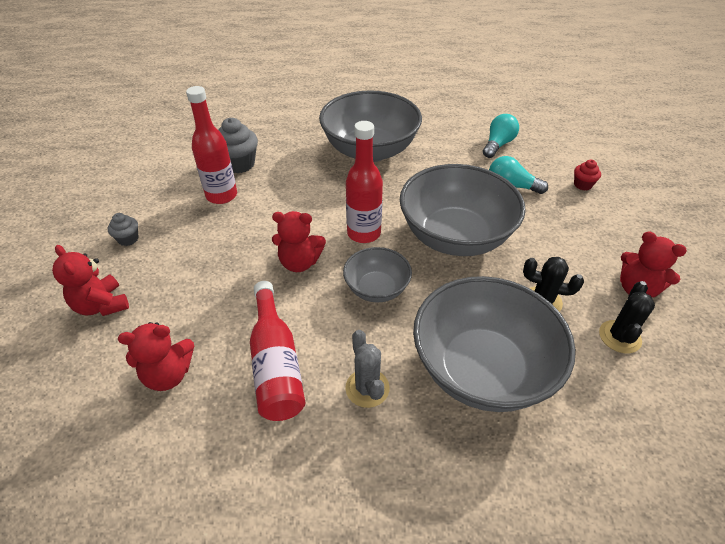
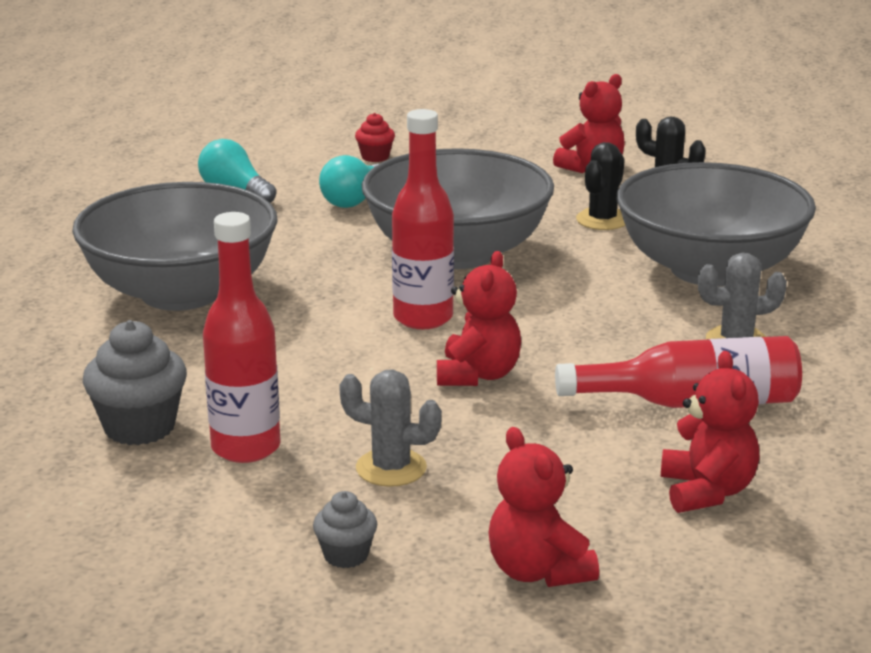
camera: 80 degrees left, 20 degrees down
red teddy bear [52,245,129,316] -> red teddy bear turned 90 degrees clockwise [488,427,599,587]
grey bowl [343,247,412,303] -> none
none -> grey cactus [339,369,442,487]

